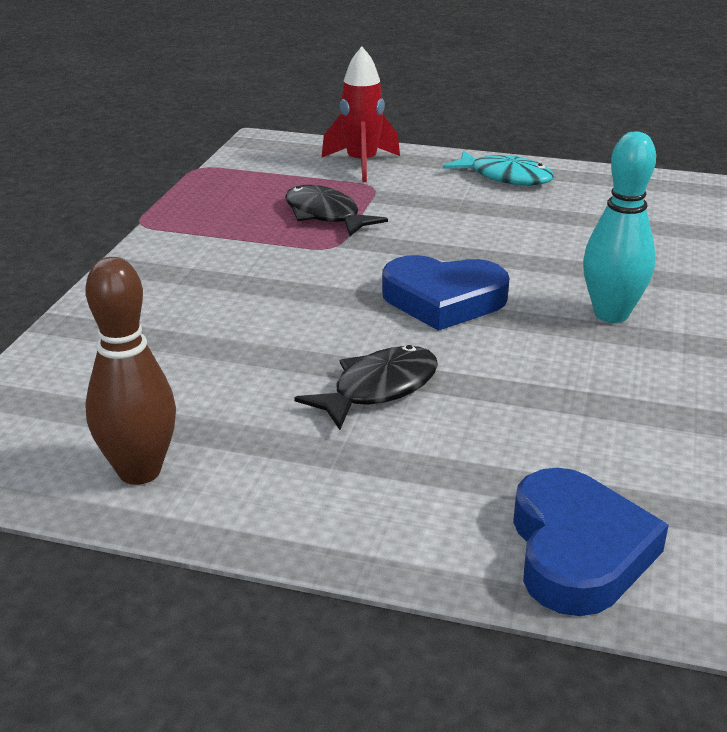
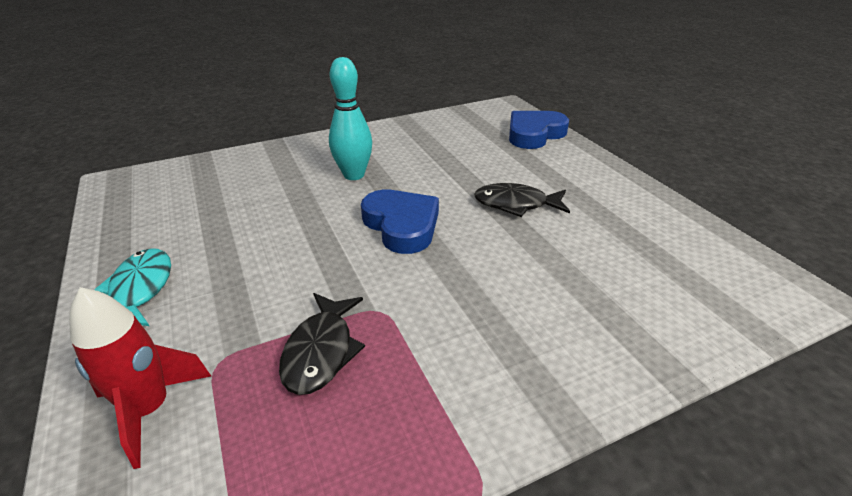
camera: 130 degrees left, 5 degrees up
brown bowling pin [85,257,176,485] -> none

